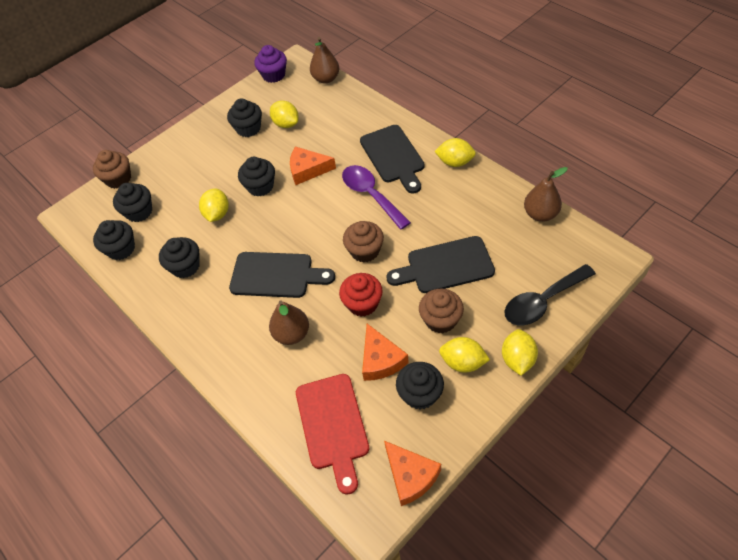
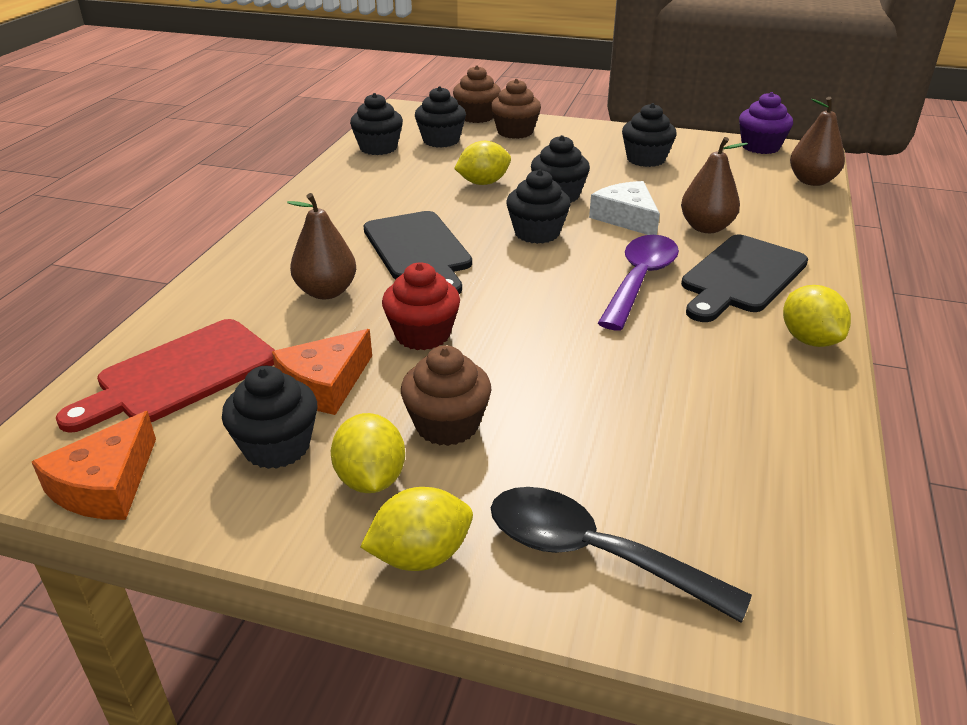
camera: 55 degrees right, 20 degrees down
black cupcake [159,237,200,278] -> black cupcake moved to [506,169,571,244]
yellow lemon [270,100,299,128] -> none
orange cheese [290,146,336,185] -> white cheese [589,181,660,235]
brown cupcake [343,221,384,263] -> brown cupcake moved to [491,79,541,139]
black cutting board [386,236,495,293] -> none
brown pear [524,167,568,222] -> brown pear moved to [681,137,748,233]

